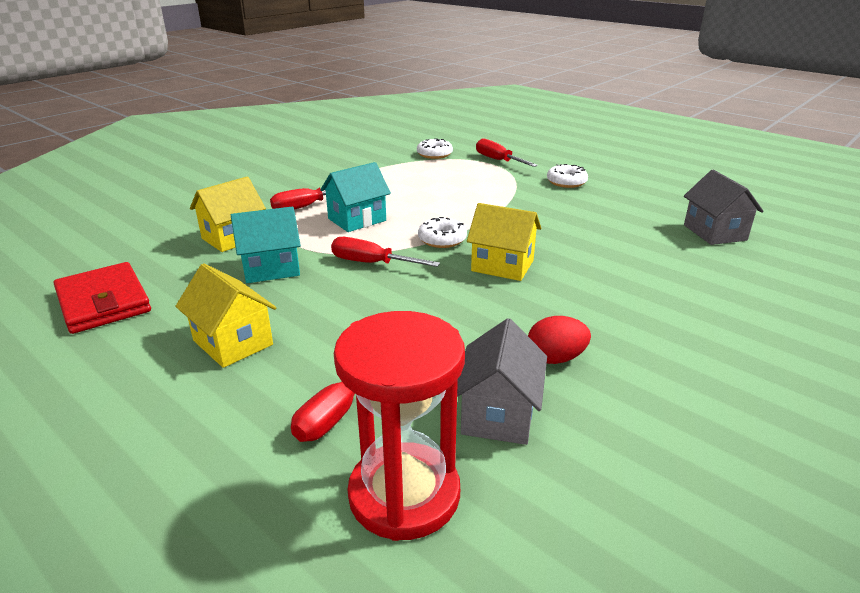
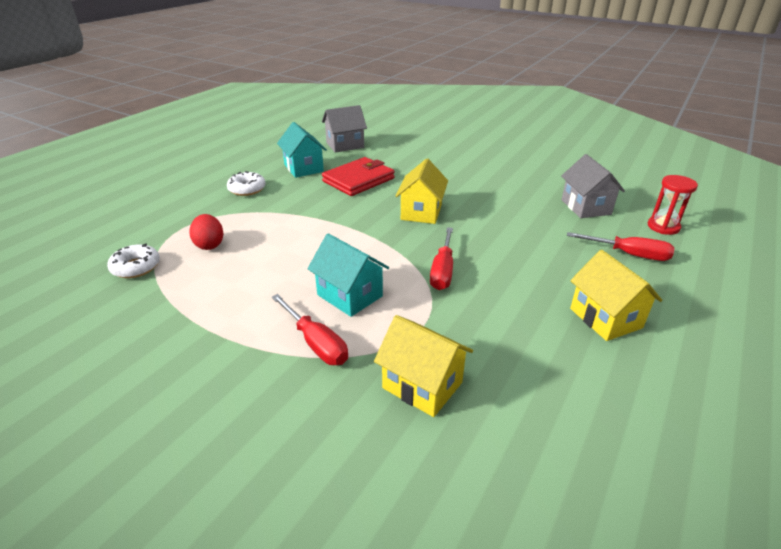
camera: 100 degrees left, 5 degrees up
red wallet [54,262,151,334] -> red wallet moved to [322,157,395,196]
yellow house [175,263,277,368] -> yellow house turned 60 degrees counterclockwise [570,250,662,341]
turquoise house [231,206,301,283] -> turquoise house moved to [277,122,327,178]
red hourglass [334,311,465,541] -> red hourglass [648,175,698,235], size x0.56
white donut [418,217,467,248] -> none
grey house [457,318,547,445] -> grey house turned 75 degrees clockwise [561,154,625,218]
red screwdriver [476,138,538,167] -> none
red egg [528,316,591,364] -> red egg moved to [189,214,224,250]

